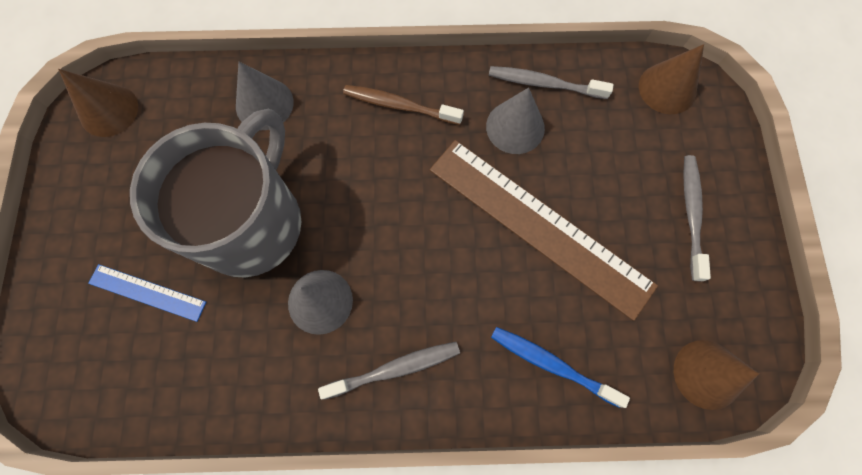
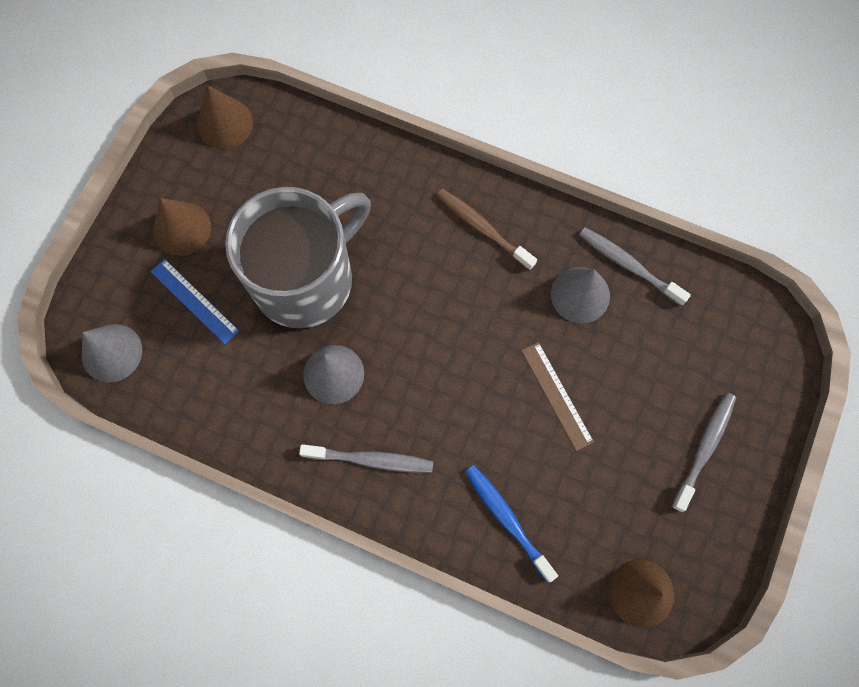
camera: 25 degrees right, 0 degrees up
grey cone [236,62,294,130] -> grey cone moved to [82,324,142,383]
brown ruler [430,140,658,321] -> brown ruler [521,342,594,451], size x0.47
brown cone [639,44,704,114] -> brown cone moved to [153,198,211,256]

